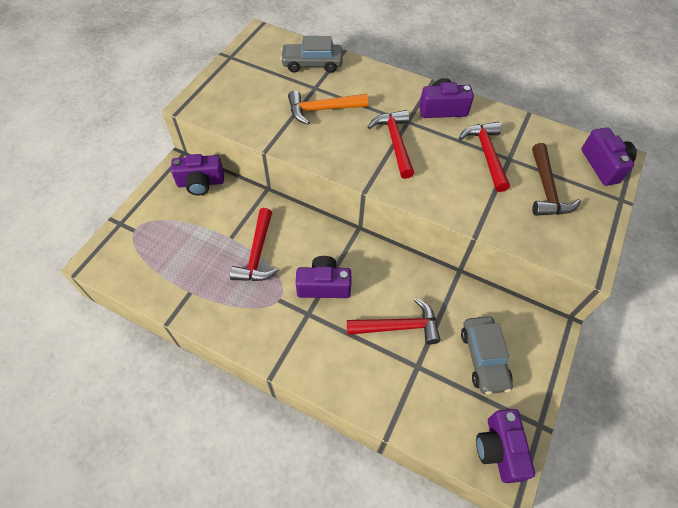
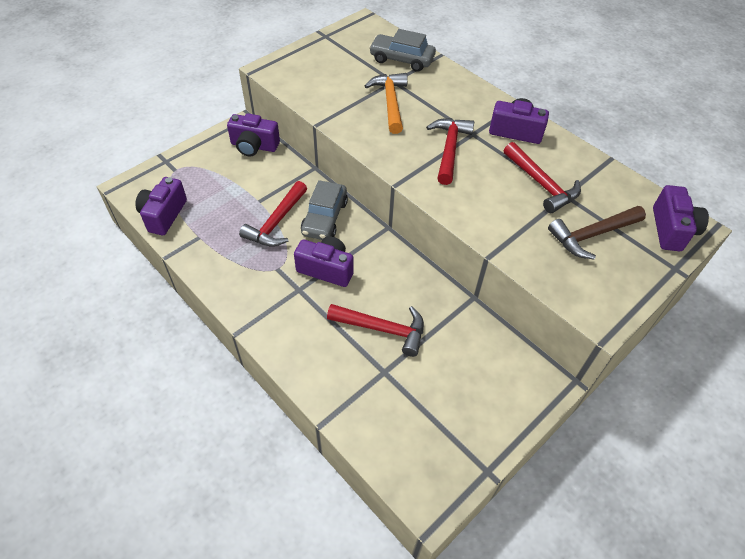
camera: 20 degrees right, 5 degrees down
orange hammer [288,90,368,125] -> orange hammer turned 75 degrees clockwise [365,73,408,134]
red hammer [459,122,510,192] -> red hammer turned 135 degrees clockwise [504,142,581,213]
grey car [461,316,513,394] -> grey car moved to [301,180,348,240]
purple camera [476,409,535,483] -> purple camera moved to [135,177,187,235]
brown hammer [532,143,581,216] -> brown hammer turned 45 degrees clockwise [548,206,646,259]

